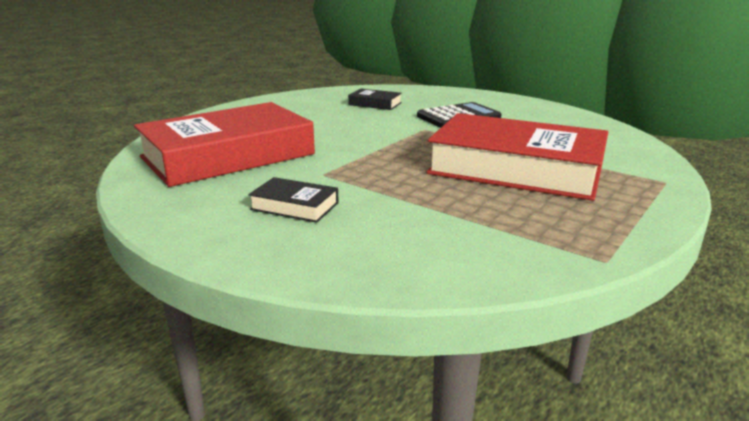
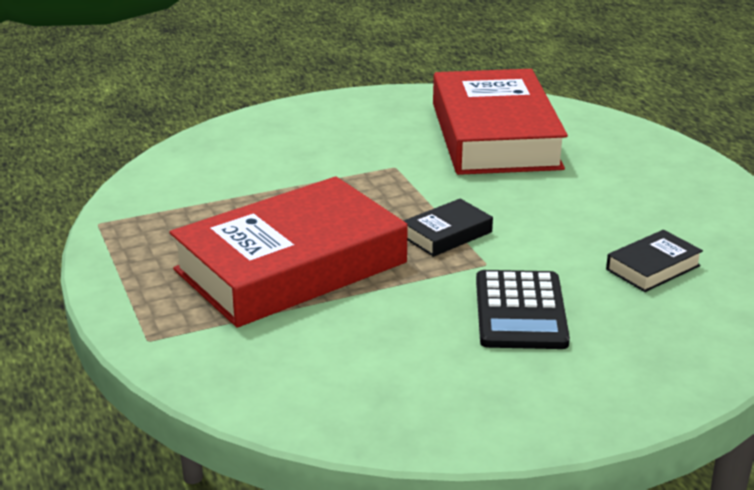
camera: 120 degrees right, 5 degrees up
black book [248,177,339,223] -> black book moved to [404,198,493,257]

